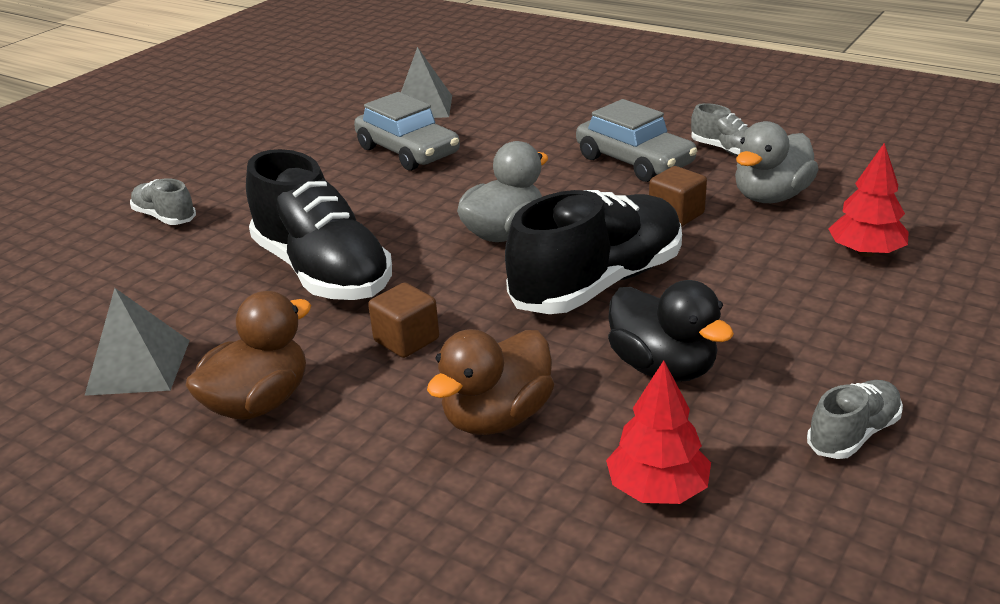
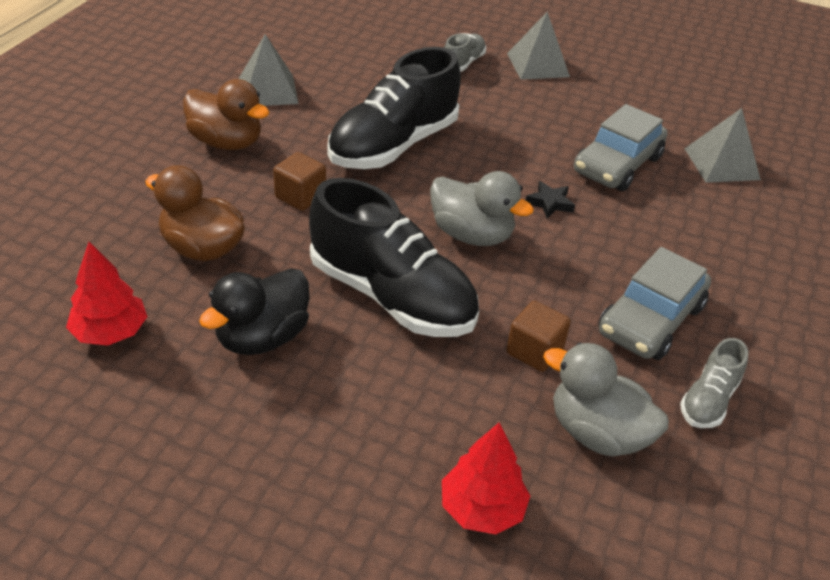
camera: 75 degrees right, 10 degrees up
grey shoe [807,380,903,459] -> none
none -> grey pyramid [507,12,570,80]
none -> black star [526,181,575,218]

